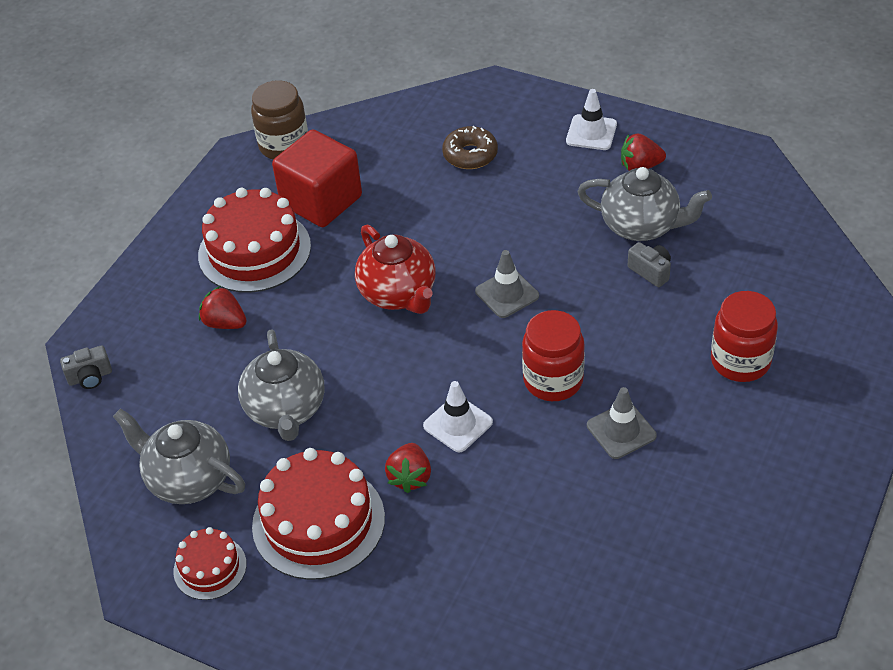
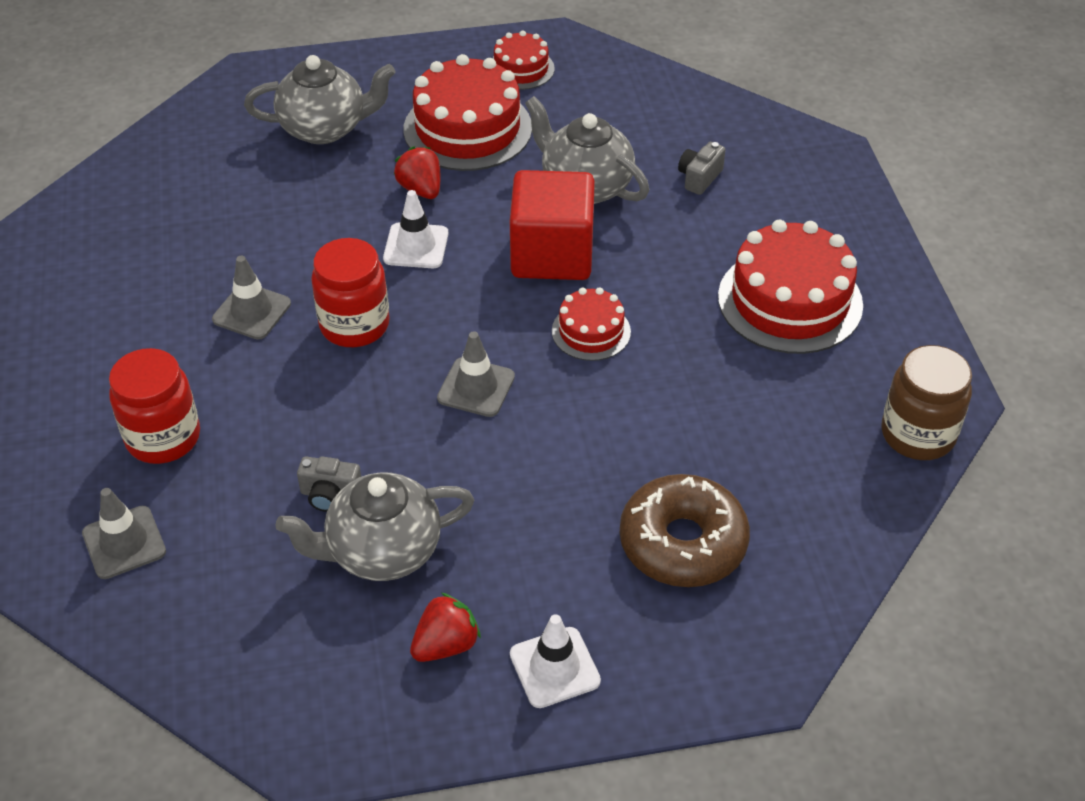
camera: 140 degrees right, 0 degrees up
grey camera [60,345,112,389] -> grey camera moved to [678,142,726,195]
grey teapot [113,408,245,504] -> grey teapot moved to [244,55,396,144]
red strawberry [199,286,247,329] -> none
red cube [272,129,362,227] -> red cube moved to [510,170,595,280]
red teapot [355,225,436,314] -> red cake [552,287,631,361]
brown donut [442,126,498,169] -> brown donut [620,474,750,587], size x1.51
none -> grey traffic cone [82,488,166,579]

